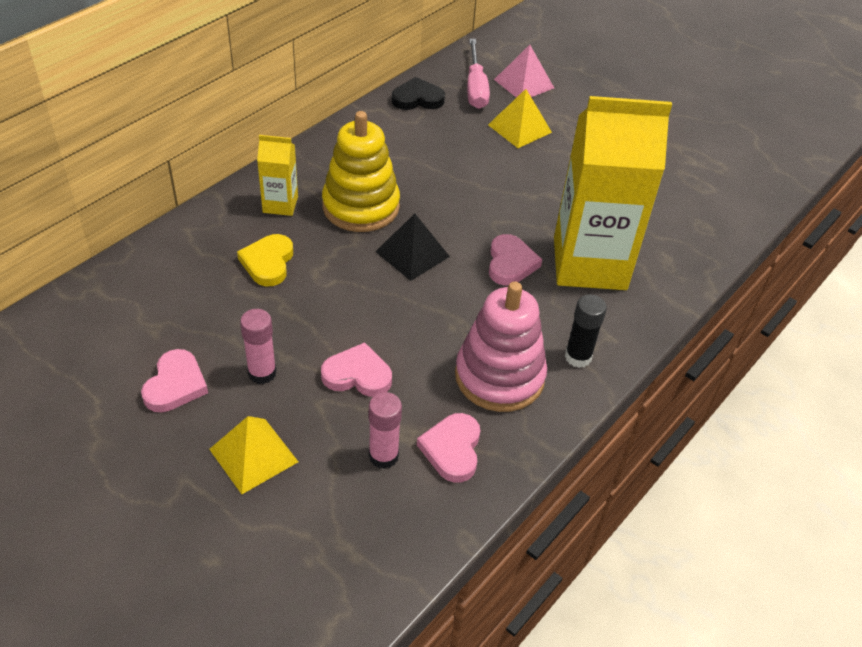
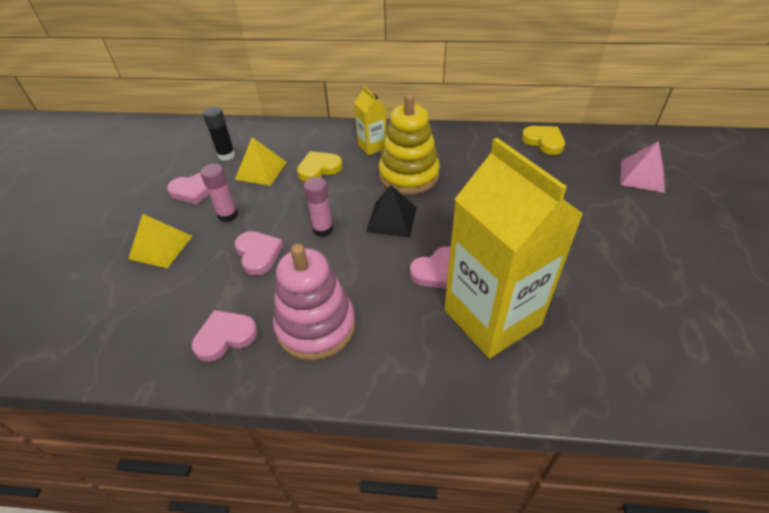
camera: 60 degrees right, 0 degrees up
pink glue stick [369,392,402,469] -> pink glue stick moved to [304,177,333,237]
black heart [392,77,445,110] -> yellow heart [522,126,565,155]
pink screwdriver [467,39,490,109] -> none
yellow pyramid [488,89,552,148] -> yellow pyramid moved to [235,137,287,186]
black glue stick [565,294,607,368] -> black glue stick moved to [203,106,235,161]

